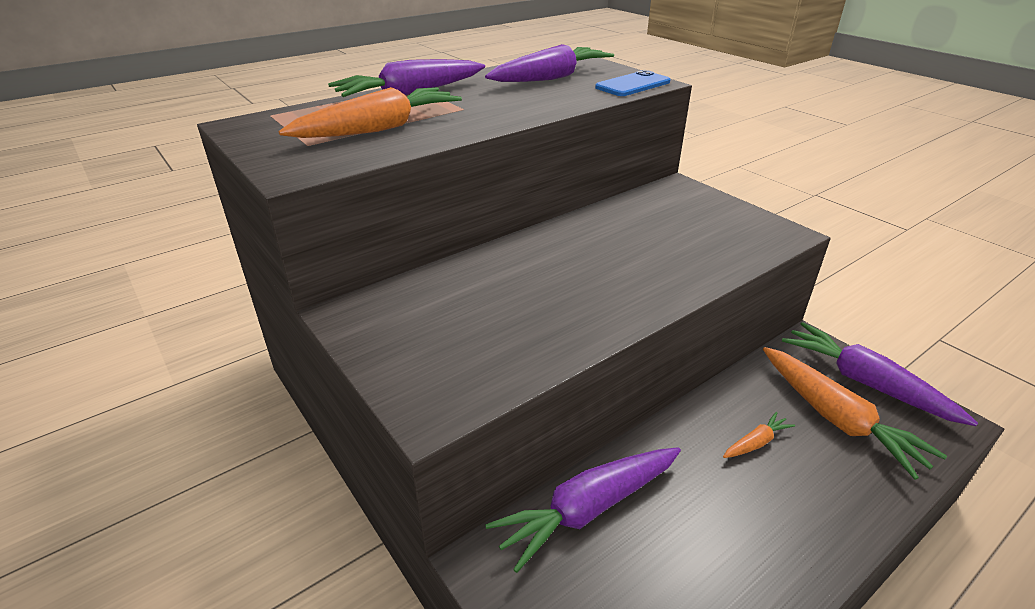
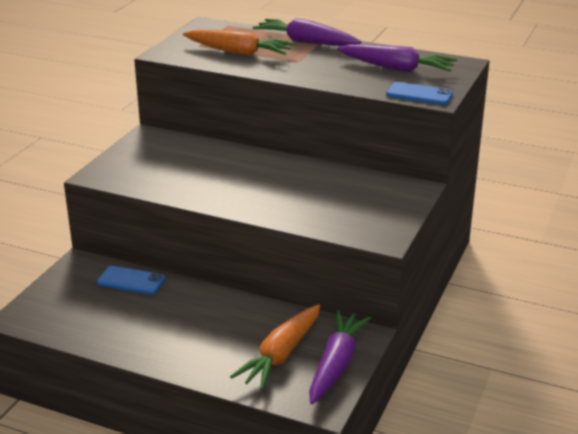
camera: 60 degrees right, 5 degrees down
purple carrot [485,447,681,573] -> blue phone [97,266,165,295]
orange carrot [723,412,795,458] -> none

